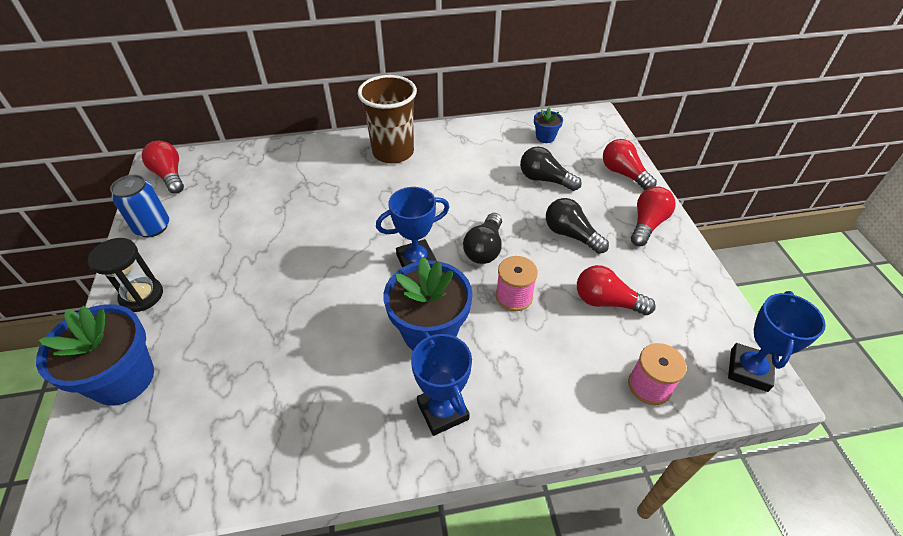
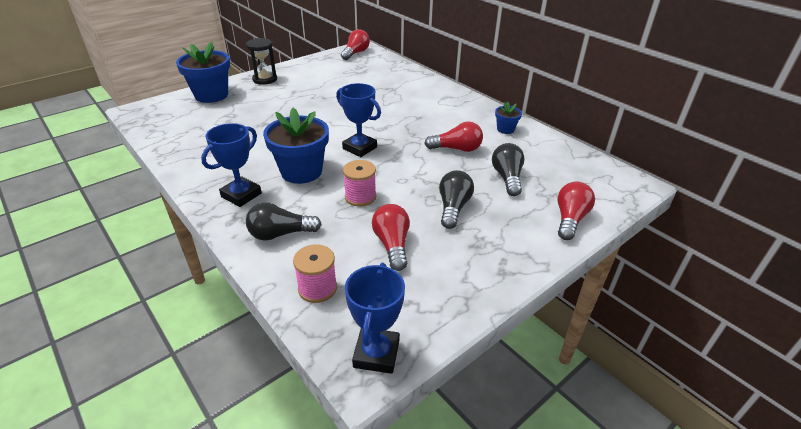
camera: 60 degrees right, 10 degrees down
blue can [110,175,169,237] -> none
brown cup [358,75,417,164] -> none
black light bulb [463,213,502,264] -> black light bulb moved to [246,202,322,241]
blue flower pot [534,107,563,143] -> blue flower pot moved to [495,101,522,134]
red light bulb [631,186,675,246] -> red light bulb moved to [424,121,483,152]
blue trophy [728,291,826,392] -> blue trophy turned 75 degrees counterclockwise [345,263,405,374]

